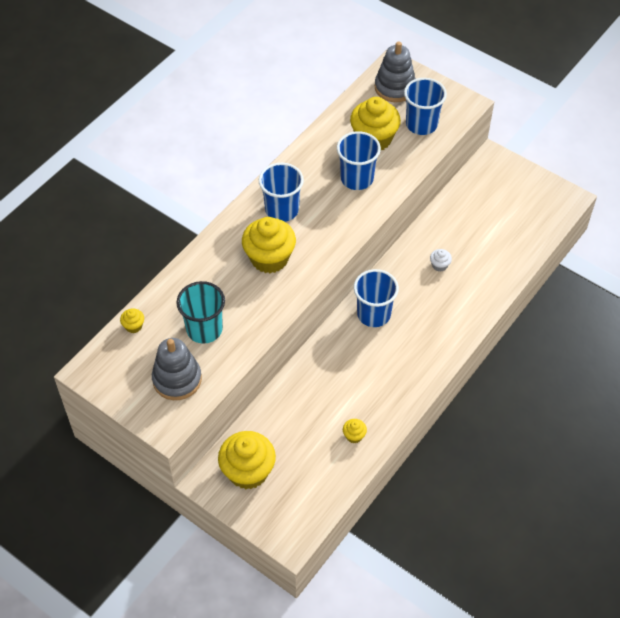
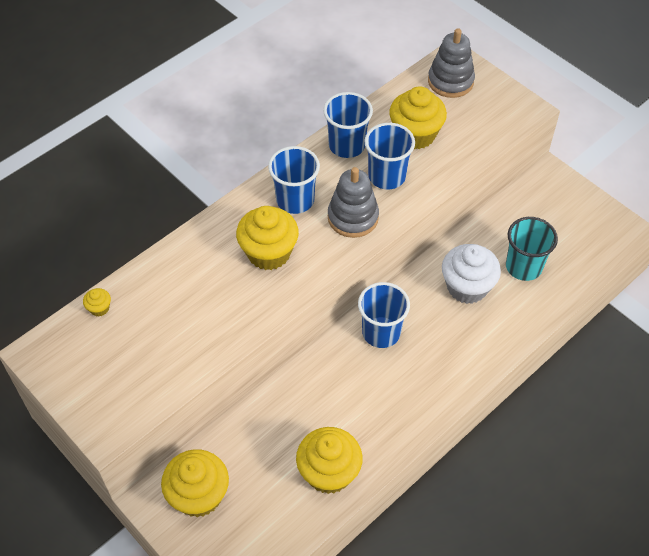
camera: 10 degrees right, 0 degrees up
grey stacking toy [152,338,202,400] -> grey stacking toy moved to [328,167,379,238]
turquoise cup [176,281,225,344] -> turquoise cup moved to [506,217,558,281]
yellow cupcake [343,419,367,443] -> yellow cupcake [296,427,363,494], size x2.31
blue cup [404,78,447,135] -> blue cup moved to [323,92,373,158]
white cupcake [430,249,452,272] -> white cupcake [442,244,501,304], size x2.31

